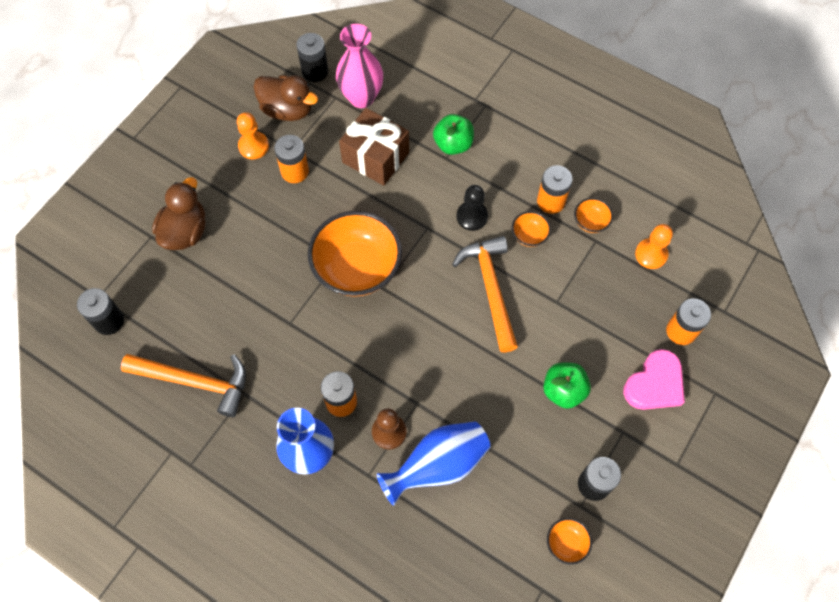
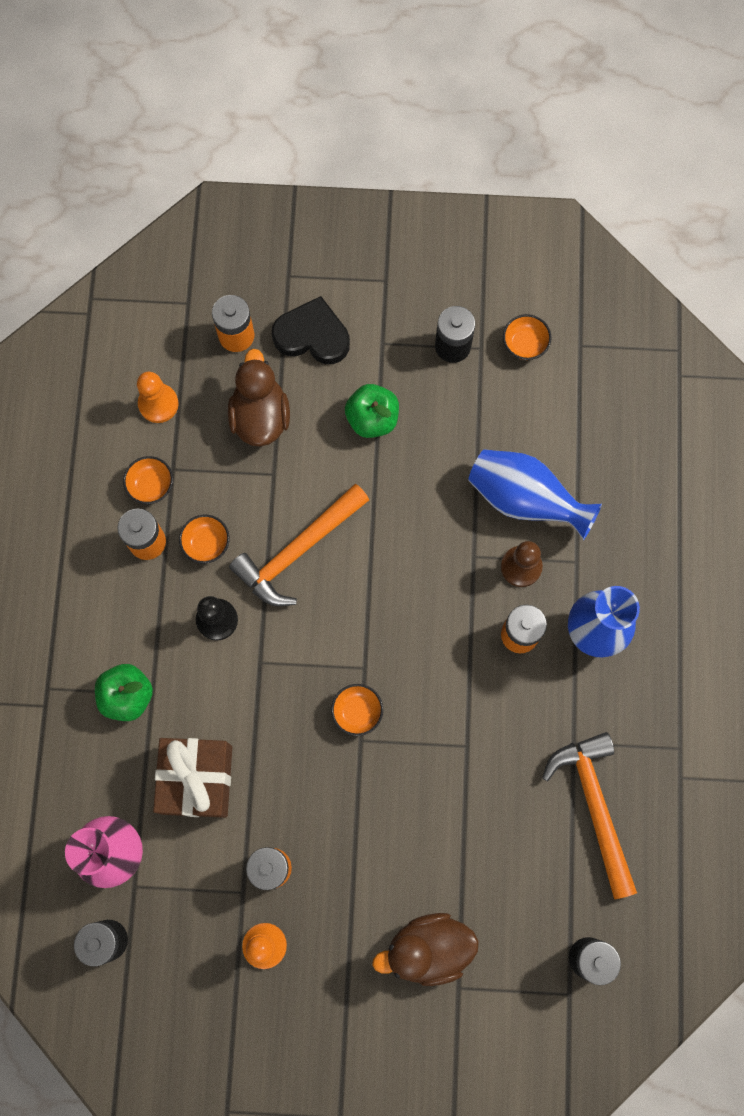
camera: 120 degrees left, 10 degrees up
brown duck [253,75,318,121] -> brown duck moved to [228,349,290,447]
orange bowl [308,211,402,297] -> orange bowl [331,684,383,736], size x0.43
pink heart [623,349,685,410] -> black heart [272,296,350,364]

